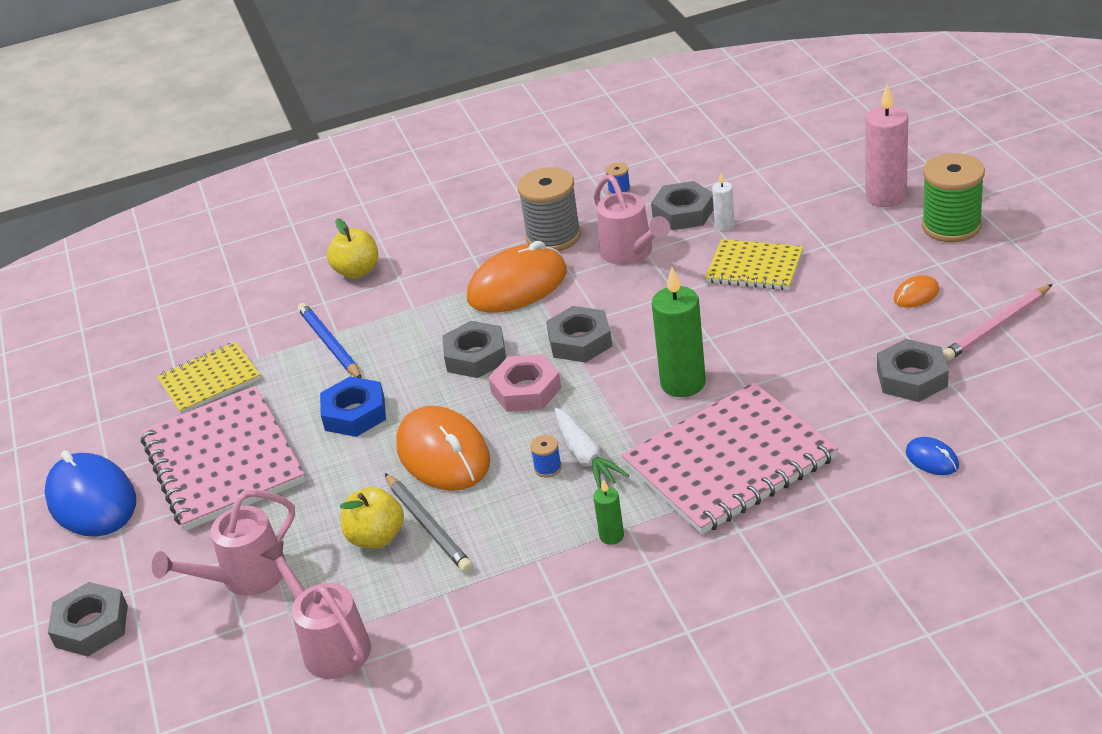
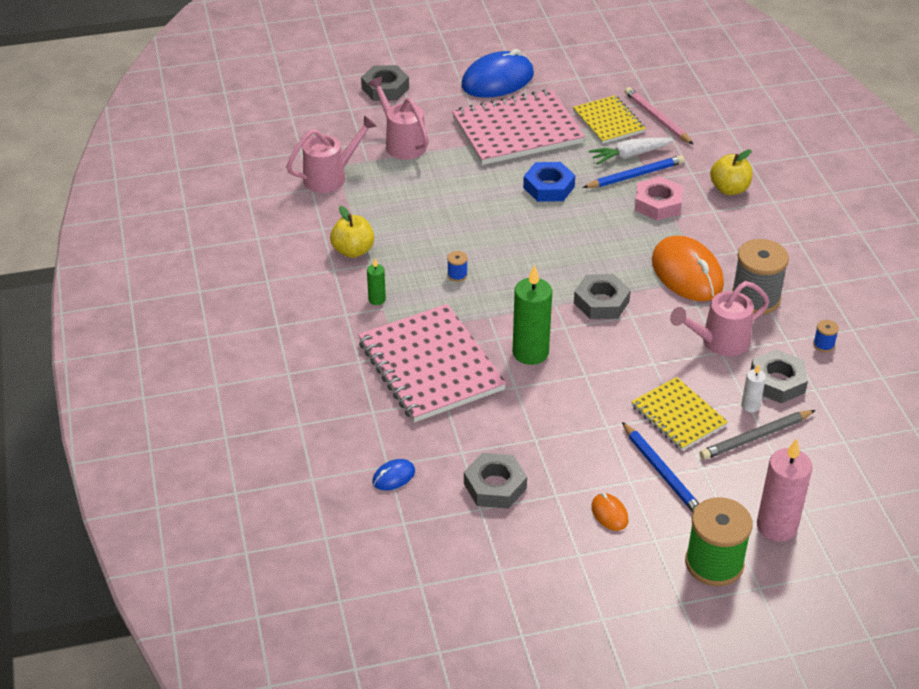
camera: 90 degrees right, 5 degrees up
yellow apple [340,487,404,549] -> yellow apple moved to [330,206,374,258]
grey pencil [385,473,473,573] -> grey pencil moved to [700,410,816,460]
orange mouse [396,406,490,491] -> none
grey nut [442,321,506,378] -> none
pink nut [488,354,561,412] -> pink nut moved to [635,176,683,221]
white carrot [555,408,630,489] -> white carrot moved to [589,138,673,164]
yellow notebook [705,239,803,290] -> yellow notebook turned 60 degrees counterclockwise [631,377,728,451]
pink pencil [943,284,1052,361] -> pink pencil moved to [624,87,694,145]
none -> blue pencil [622,422,700,512]

